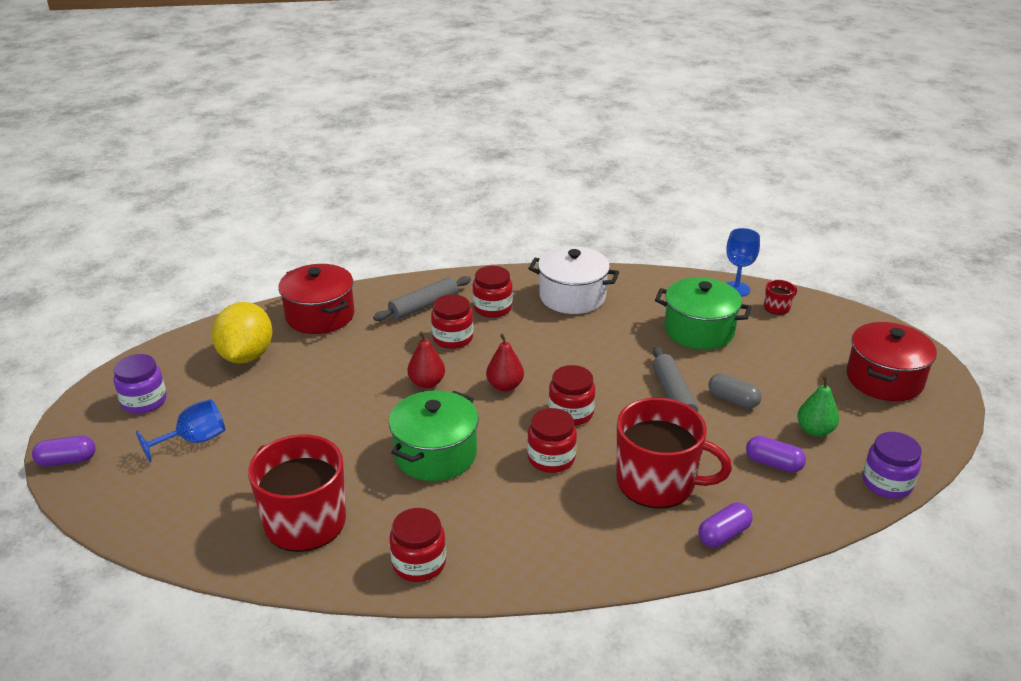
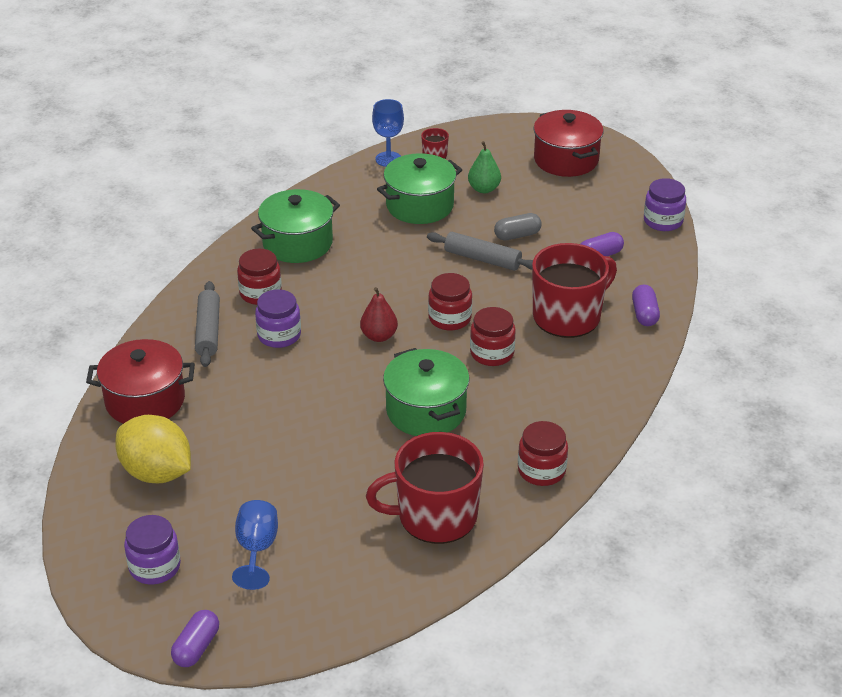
camera: 55 degrees left, 5 degrees up
red pear [407,331,445,388] -> none
red jar [431,294,473,349] -> purple jar [255,289,301,348]
white pot [528,246,619,314] -> green pot [251,189,340,263]
green pear [797,376,839,437] -> green pear moved to [468,141,501,193]

